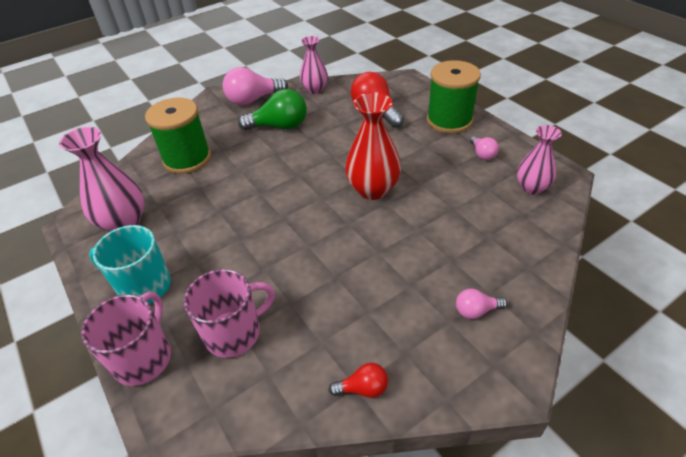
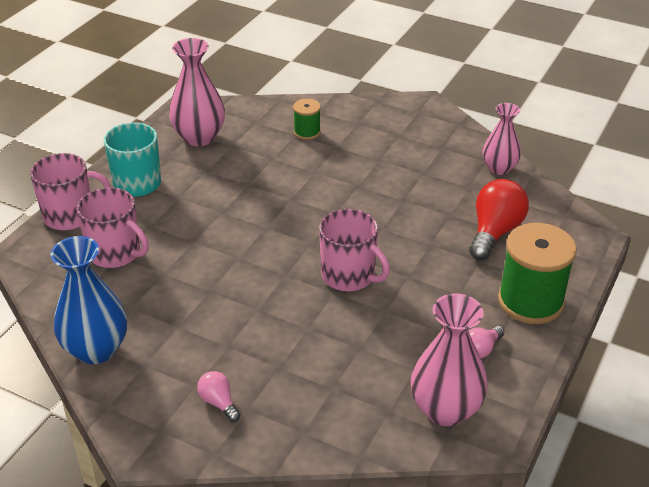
camera: 60 degrees right, 5 degrees down
green spool [145,98,211,174] -> green spool [293,99,321,140], size x0.51
pink light bulb [222,67,288,105] -> none
green light bulb [238,89,307,130] -> none
red light bulb [329,363,388,398] -> blue vase [51,236,127,364]
red vase [345,92,401,200] -> pink mug [319,209,390,291]
pink vase [517,125,562,195] -> pink vase [411,293,488,426], size x1.52

